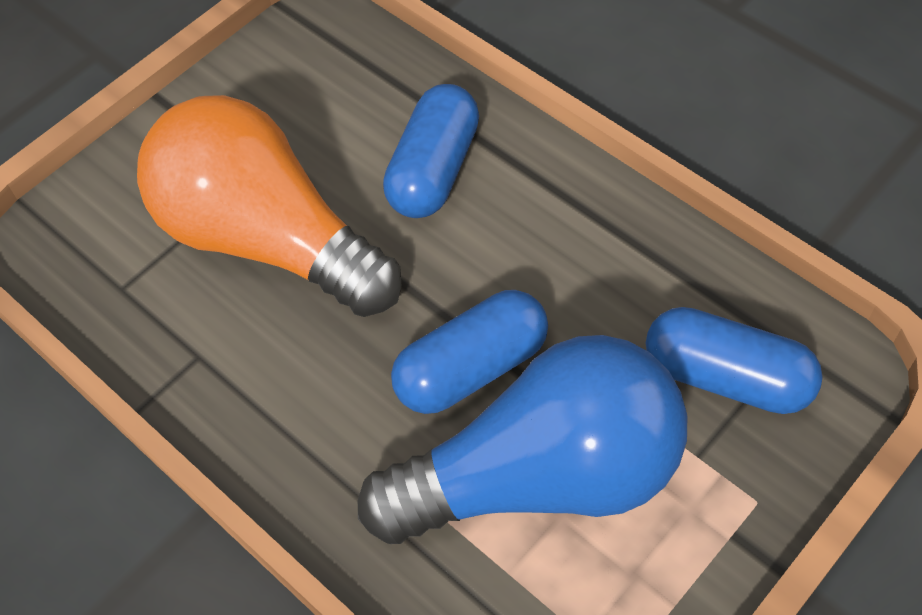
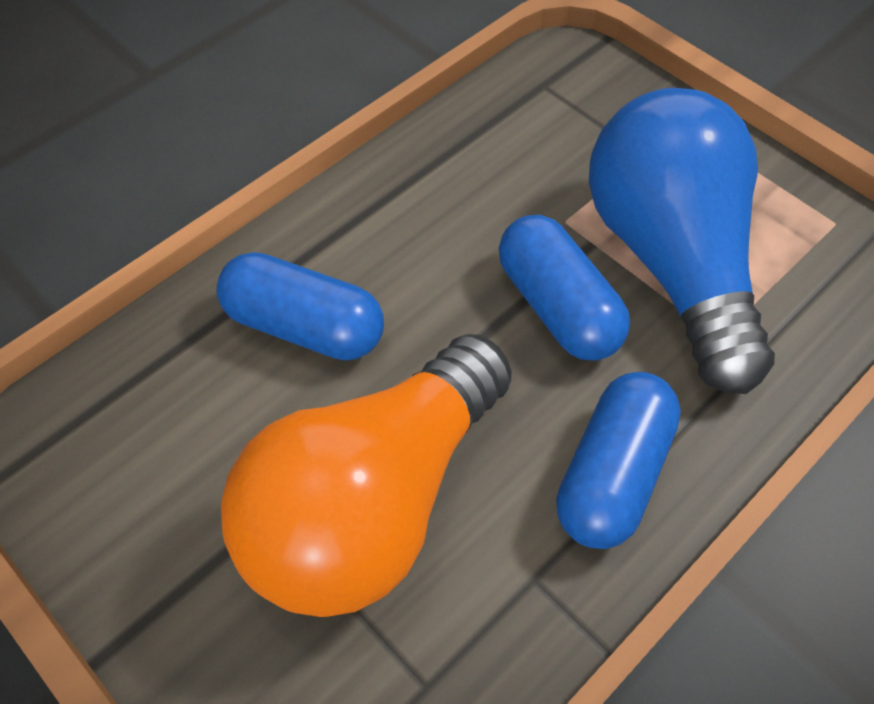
camera: 90 degrees left, 0 degrees up
blue capsule [646,307,823,414] -> blue capsule moved to [556,372,681,549]

